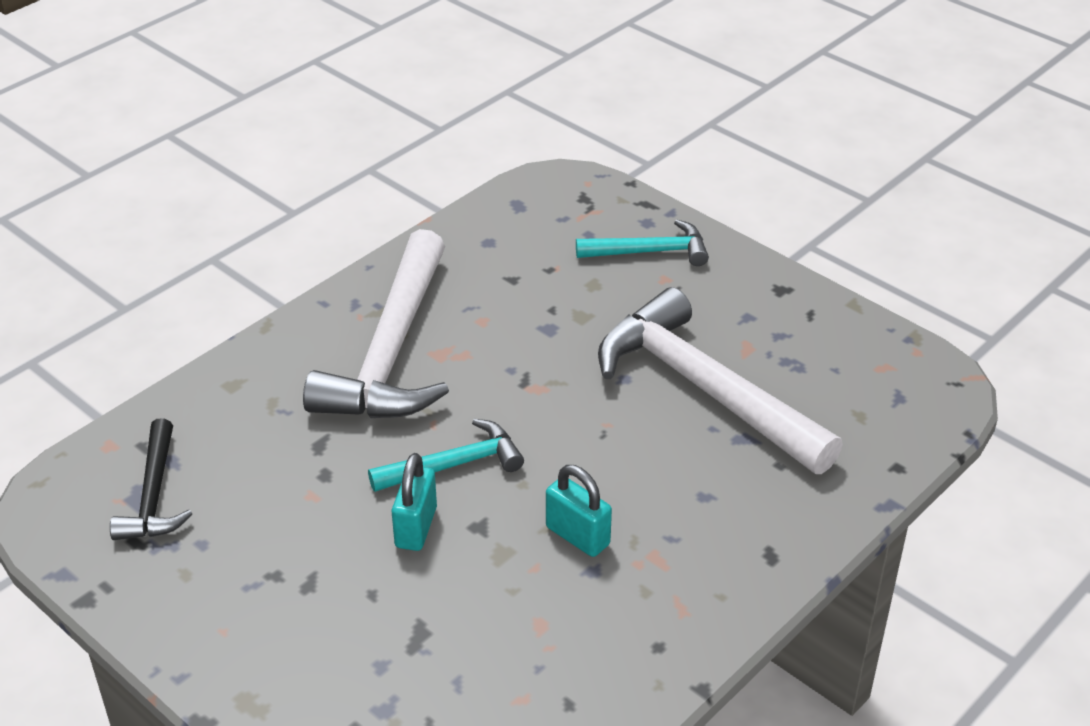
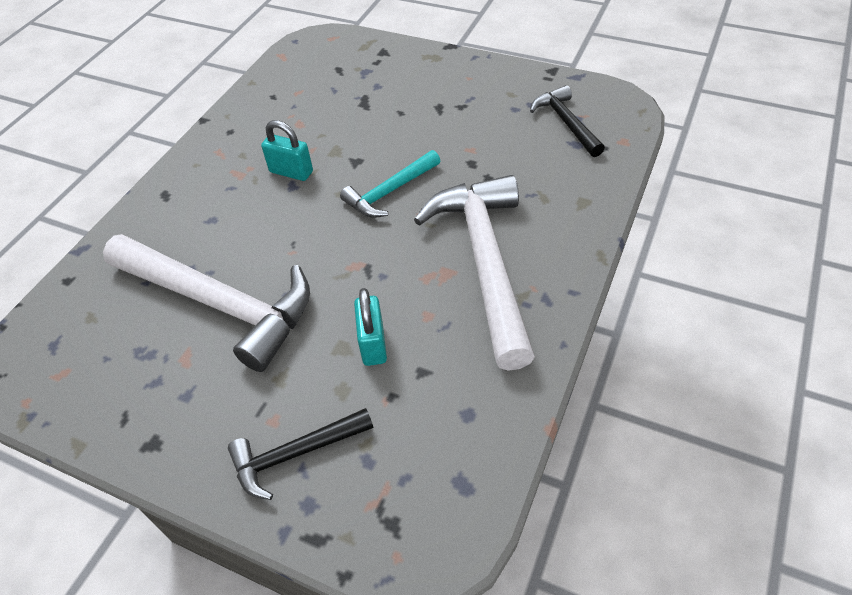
camera: 165 degrees right, 10 degrees up
turquoise padlock [392,453,437,551] -> turquoise padlock moved to [354,288,387,366]
turquoise hammer [576,220,709,266] -> black hammer [228,408,373,500]

